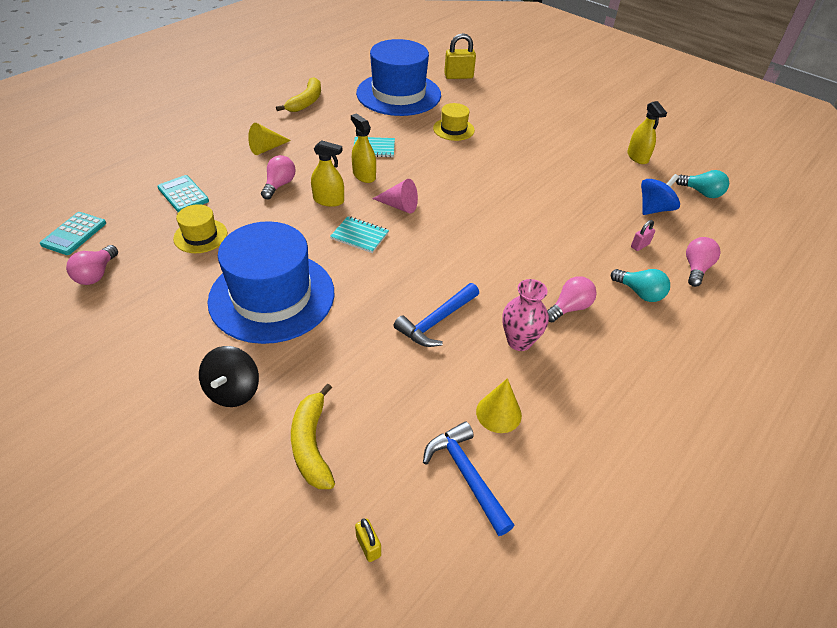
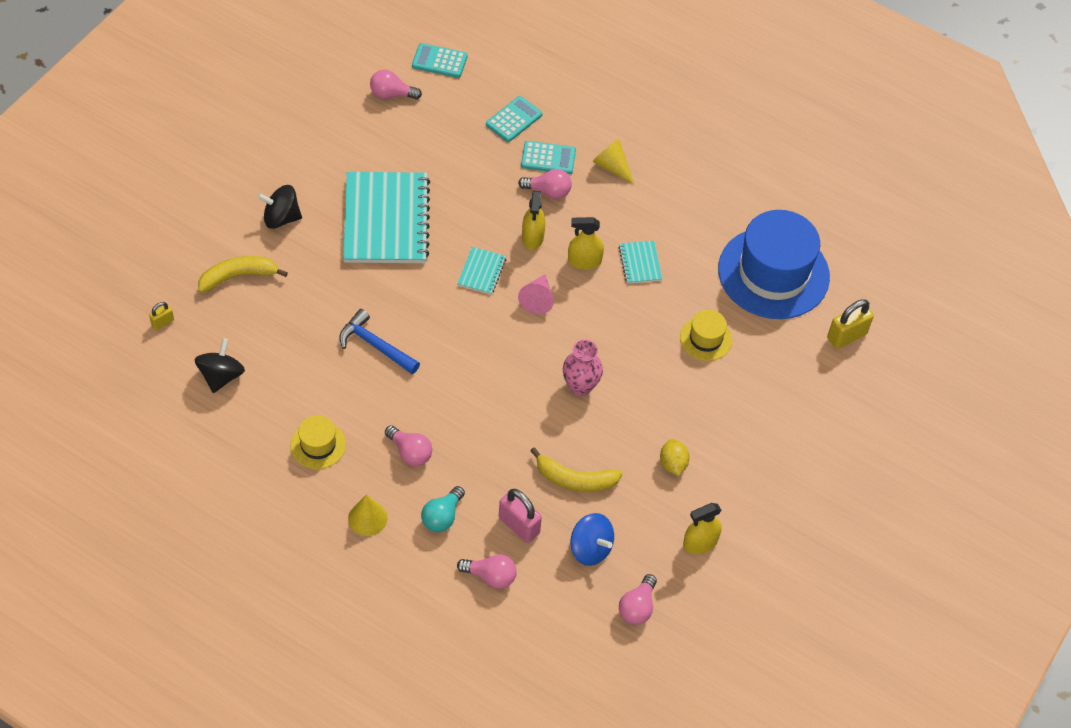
camera: 80 degrees right, 10 degrees up
yellow hat [173,204,227,253] -> yellow hat moved to [290,415,346,469]
blue hat [208,221,334,344] -> turquoise notebook [343,172,430,263]
yellow banana [276,77,321,112] -> yellow banana moved to [530,447,623,492]
yellow spray bottle [351,113,376,183] -> yellow spray bottle turned 135 degrees counterclockwise [568,217,604,270]
blue hammer [423,421,515,536] -> black spinning top [195,338,245,393]
yellow padlock [444,33,476,79] -> yellow padlock turned 75 degrees clockwise [827,299,874,349]
yellow cone [476,378,522,433] -> yellow cone moved to [348,494,387,536]
pink vase [502,279,549,351] -> pink vase moved to [563,340,603,396]
pink padlock [631,220,655,251] -> pink padlock [499,489,542,543], size x1.85
turquoise light bulb [676,170,729,198] -> pink light bulb [619,574,657,625]
none -> turquoise calculator [521,141,576,174]
none -> yellow lemon [660,439,690,476]

